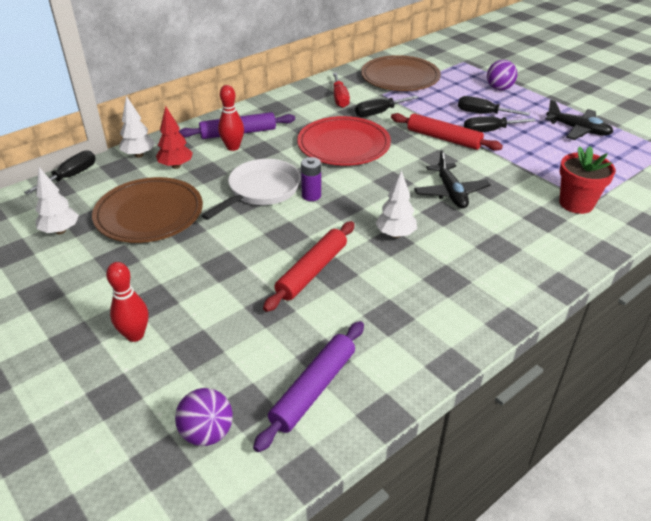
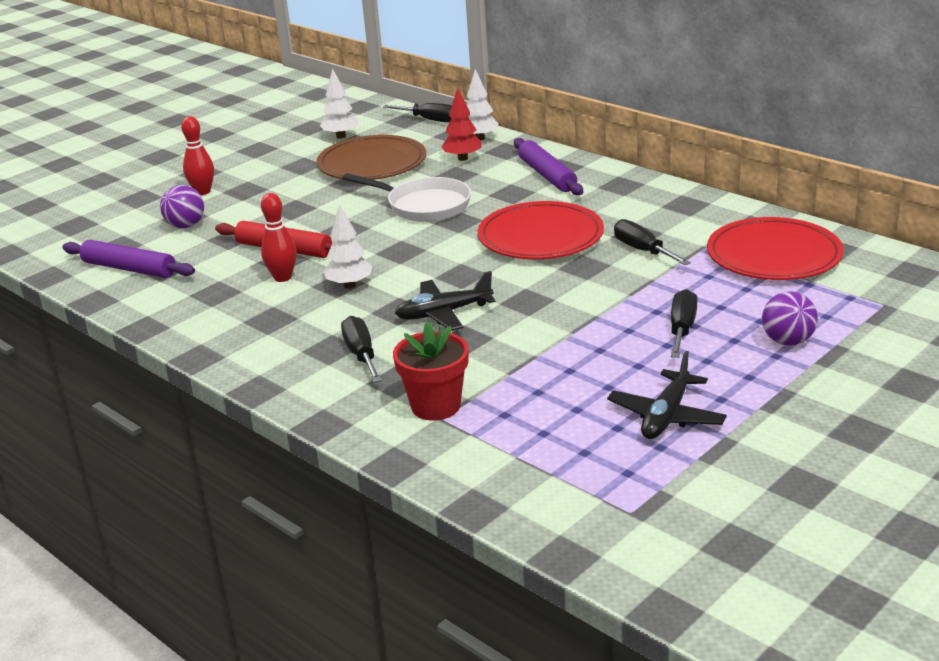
camera: 85 degrees right, 10 degrees down
purple ball [175,388,233,446] -> purple ball moved to [160,185,204,228]
red bowling pin [218,85,244,151] -> red bowling pin moved to [261,193,297,282]
purple battery [301,157,321,201] -> none
red screwdriver [333,73,350,108] -> none
brown plate [361,55,441,91] -> red plate [707,217,844,280]
red rolling pin [391,113,503,151] -> none
black screwdriver [464,116,536,132] -> black screwdriver moved to [341,316,382,382]

